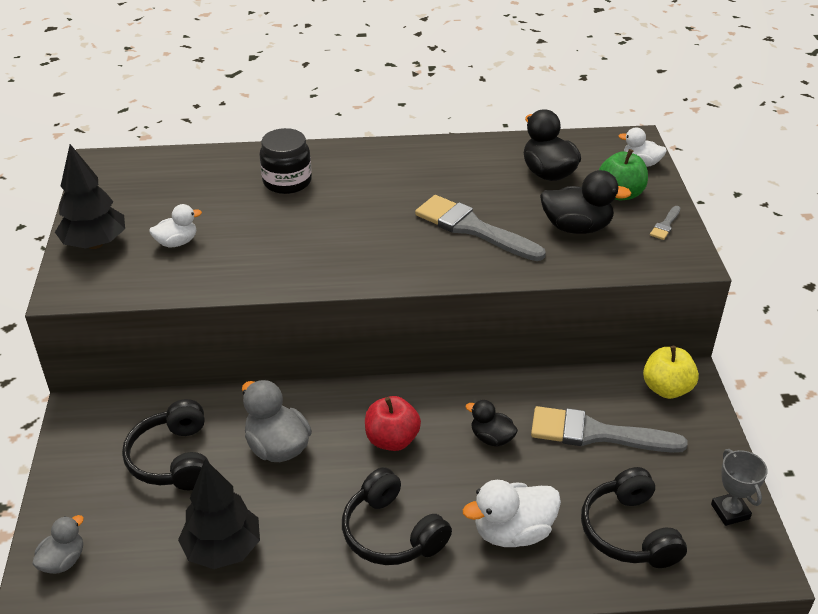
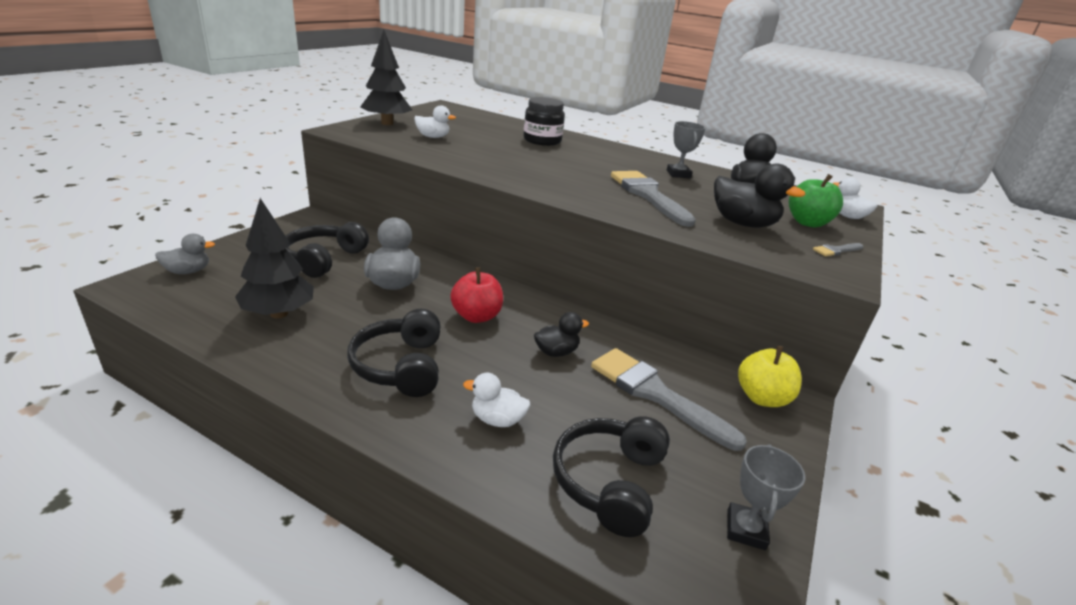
camera: 30 degrees right, 10 degrees down
white duck [463,480,561,547] -> white duck [463,373,530,427], size x0.61
black duck [465,400,518,447] -> black duck turned 90 degrees clockwise [534,312,589,357]
none -> grey trophy [667,121,706,178]

